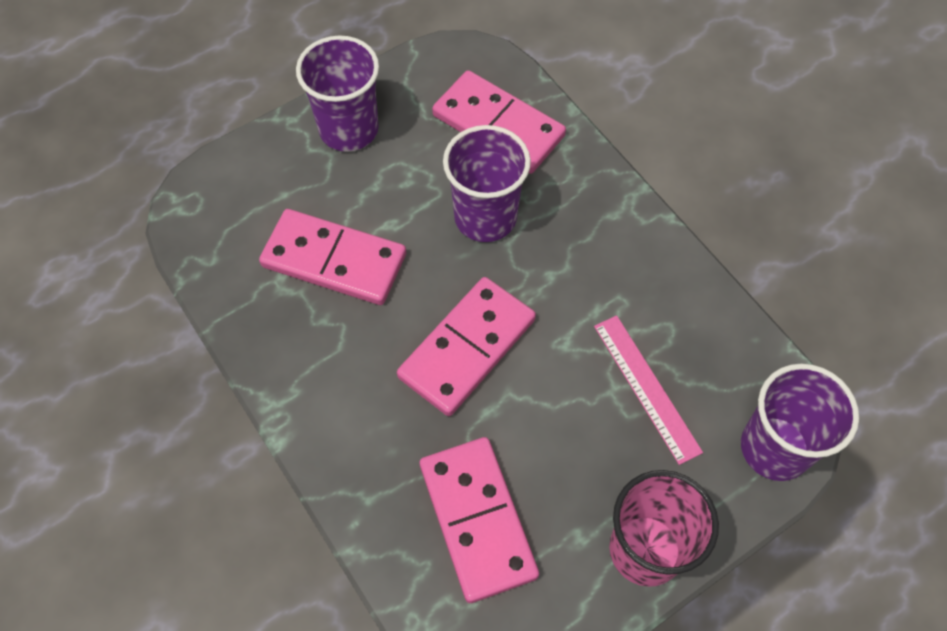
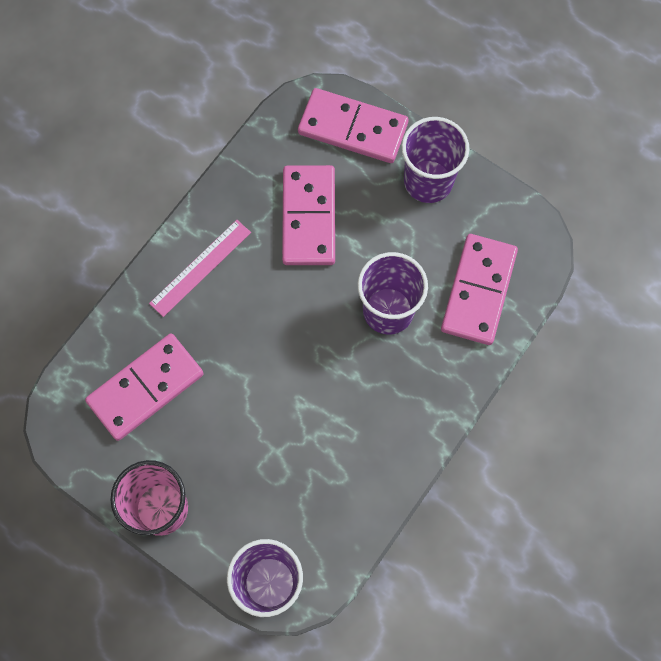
camera: 70 degrees right, 10 degrees up
pink domino [397,277,536,416] -> pink domino moved to [298,88,409,163]
pink ruler [594,315,703,465] -> pink ruler moved to [149,220,251,317]

